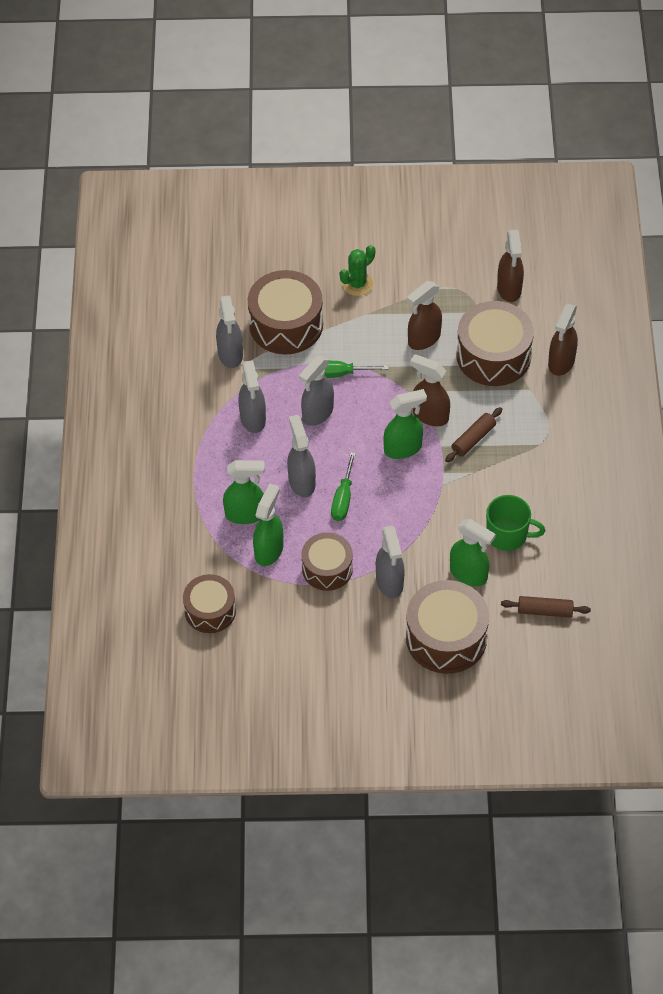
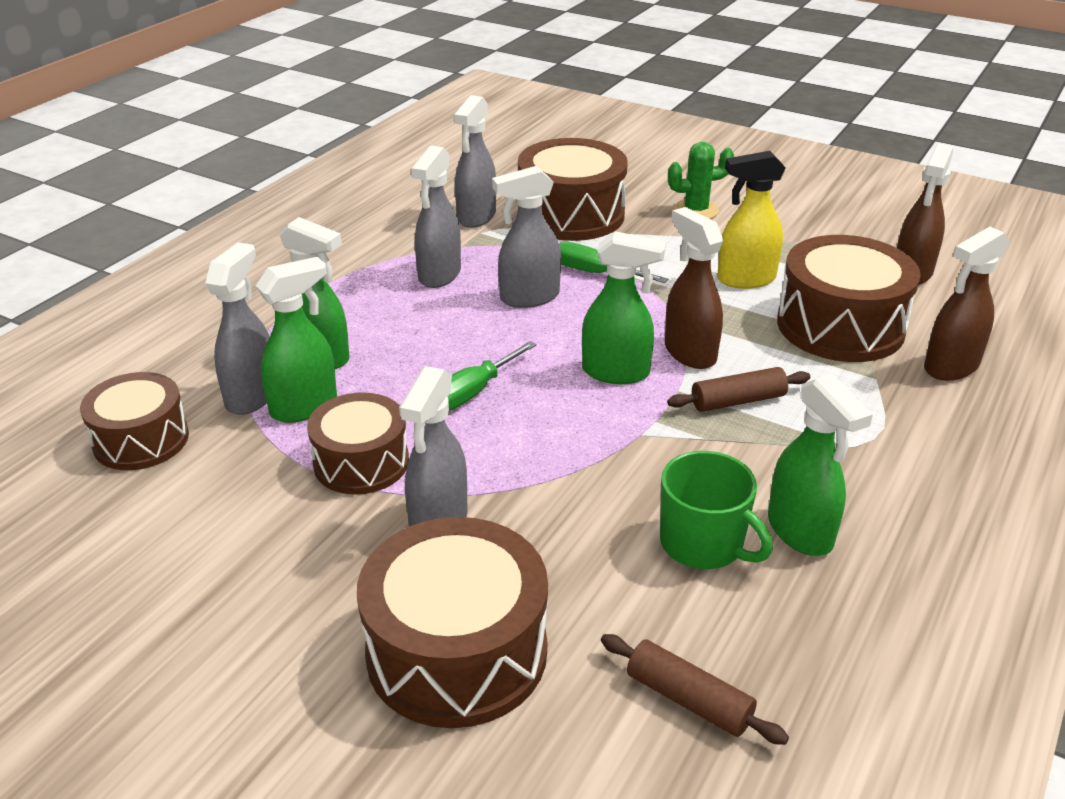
camera: 30 degrees right, 20 degrees down
grey spray bottle [287,415,316,497] -> grey spray bottle moved to [205,242,270,415]
brown spray bottle [407,281,442,350] -> yellow spray bottle [717,151,786,289]
green spray bottle [450,519,496,586] -> green spray bottle moved to [768,374,873,556]

